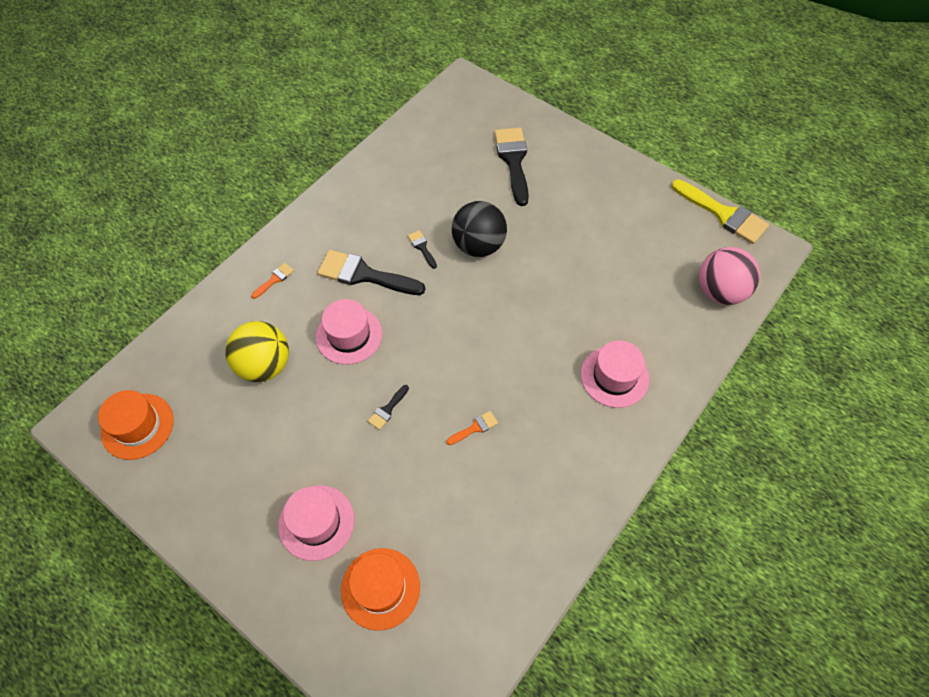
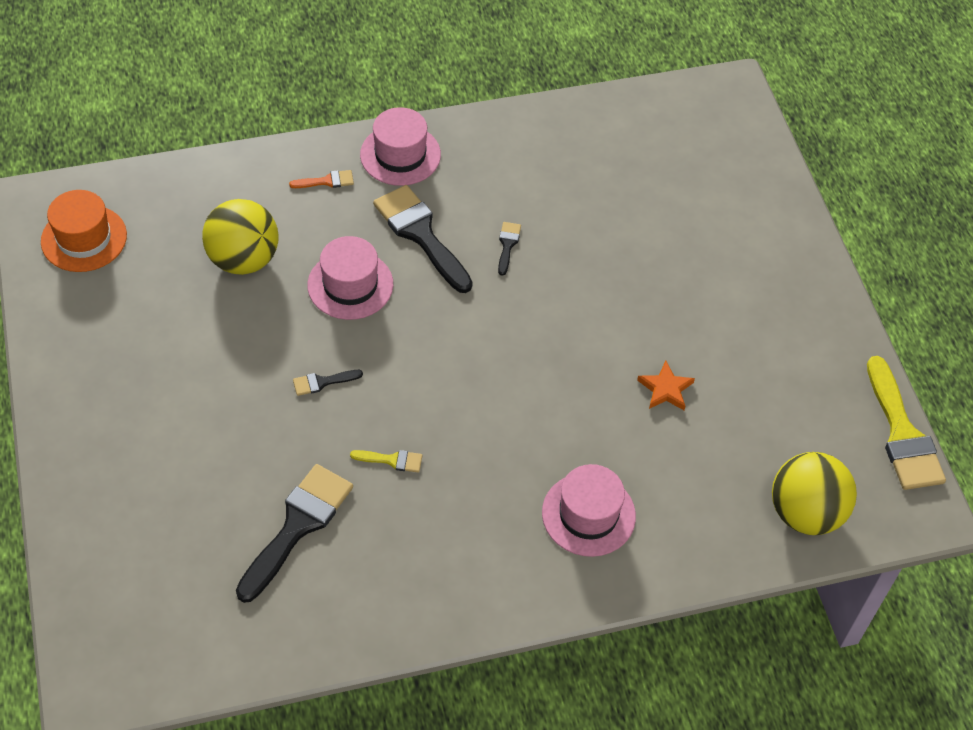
camera: 35 degrees right, 5 degrees down
pink hat [278,485,355,561] -> pink hat moved to [360,107,441,186]
orange hat [341,548,420,631] -> none
orange brush [446,411,498,445] -> yellow brush [350,450,422,472]
black ball [452,201,507,257] -> none
black brush [494,128,529,206] -> black brush moved to [236,464,353,603]
pink ball [699,247,760,305] -> yellow ball [772,452,857,535]
none -> orange star [637,361,695,410]

